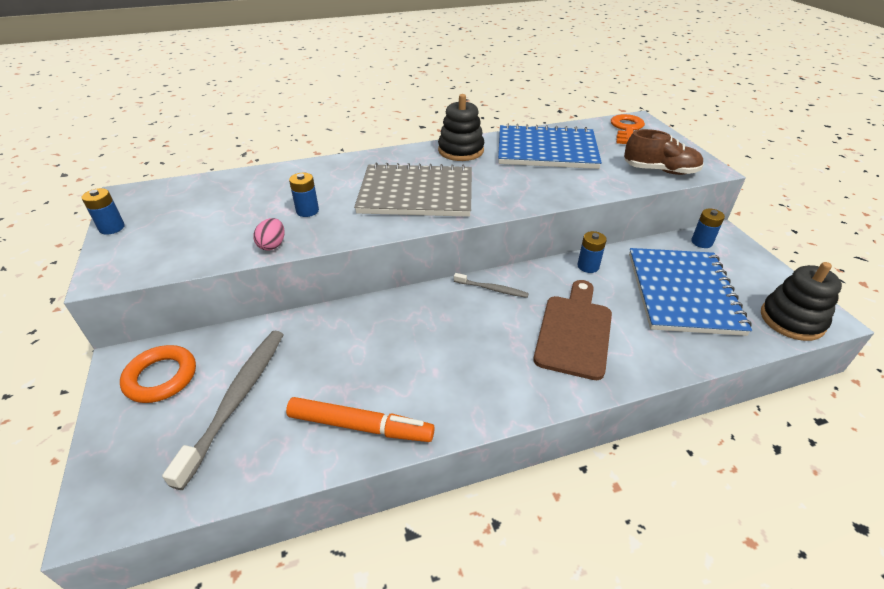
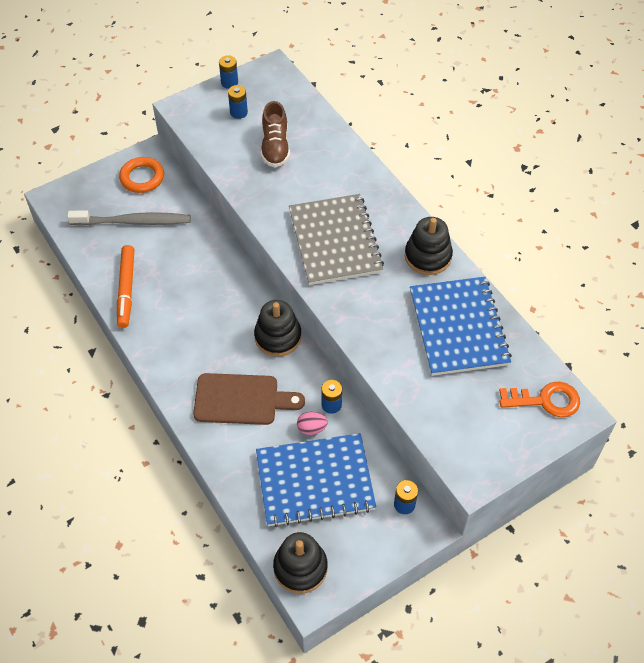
camera: 75 degrees right, 15 degrees up
pink egg [253,218,285,250] -> pink egg moved to [297,412,328,435]
blue battery [289,173,319,217] -> blue battery moved to [228,85,248,119]
grey toothbrush [454,273,529,298] -> black stacking toy [254,300,302,357]
brown shoe [624,129,704,175] -> brown shoe moved to [261,101,290,167]

